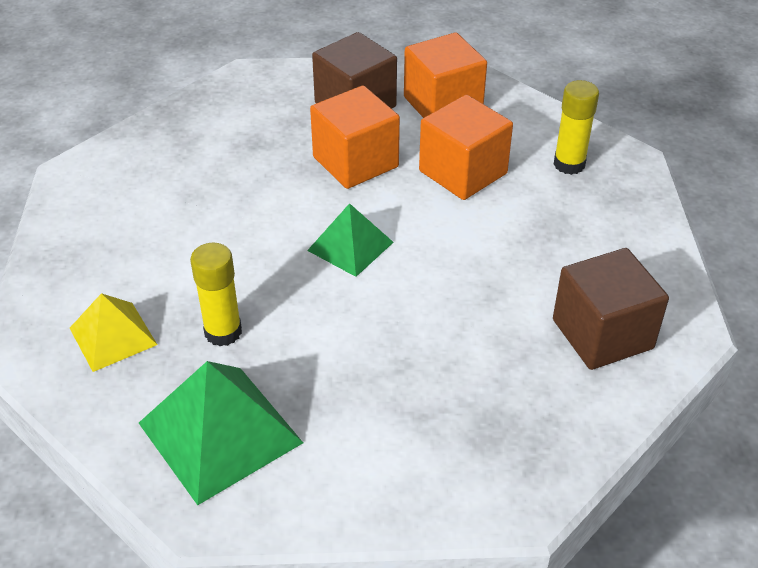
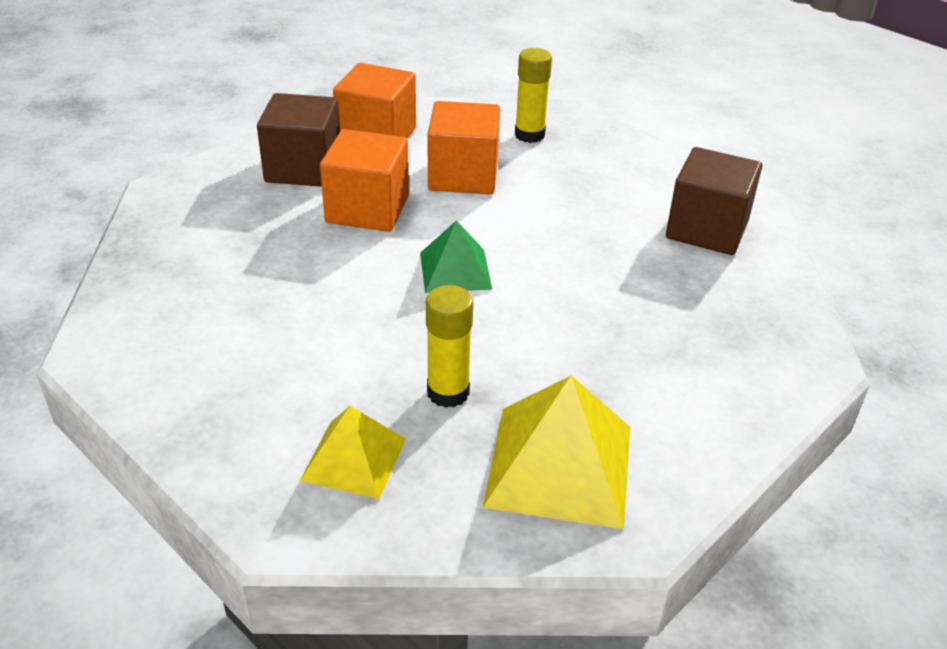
camera: 45 degrees left, 5 degrees down
green pyramid [139,361,303,505] -> yellow pyramid [483,376,630,529]

